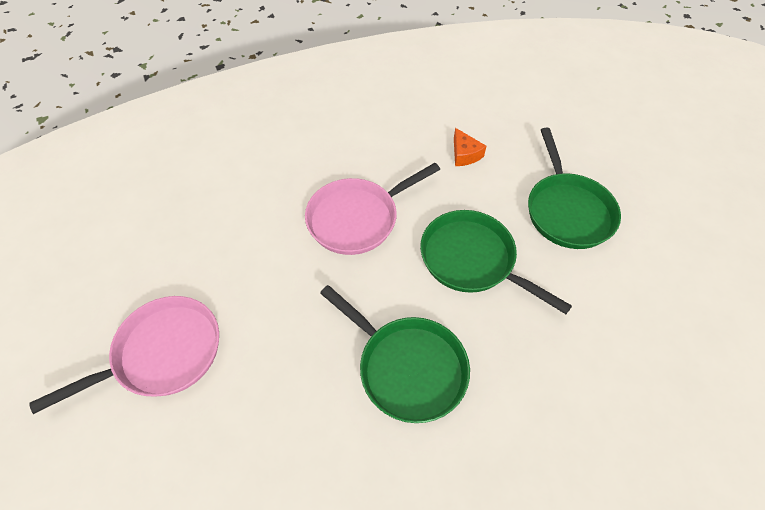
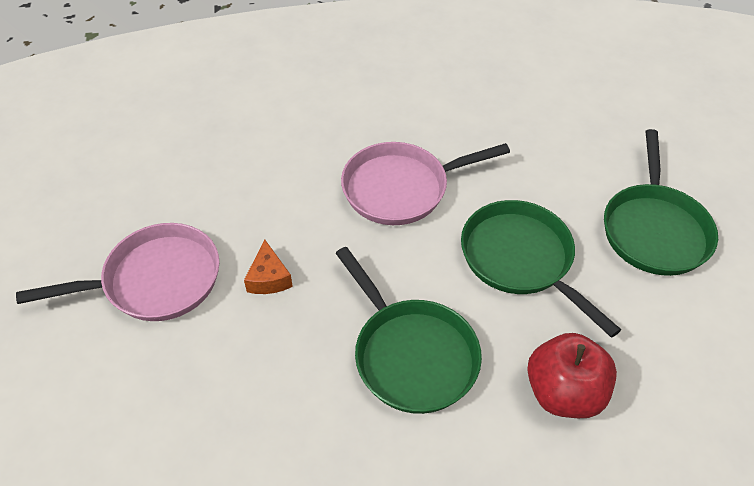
camera: 15 degrees right, 5 degrees down
orange cheese [454,128,486,166] -> orange cheese moved to [244,239,293,294]
none -> red apple [527,333,617,418]

